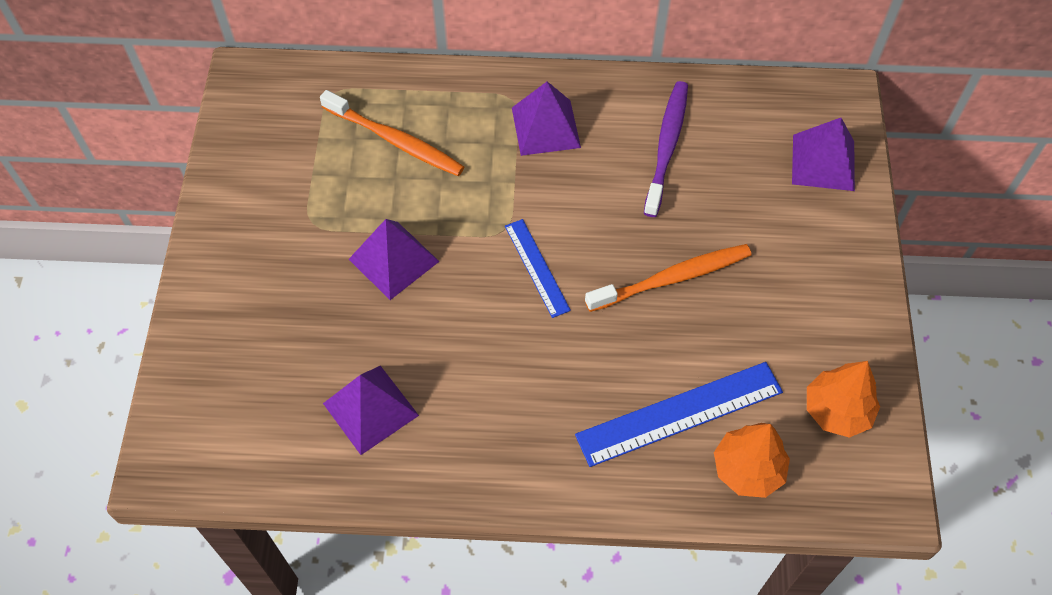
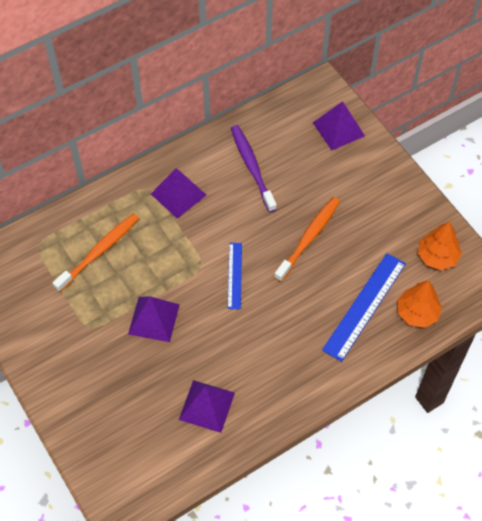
camera: 35 degrees left, 0 degrees up
orange toothbrush [320,90,464,176] -> orange toothbrush turned 45 degrees counterclockwise [53,213,139,292]
blue ruler [505,219,571,318] -> blue ruler turned 60 degrees clockwise [227,243,242,309]

